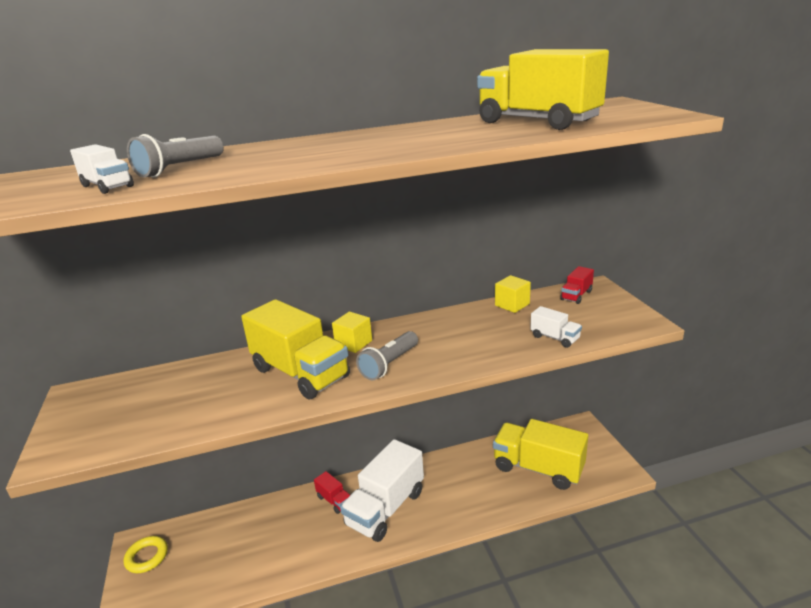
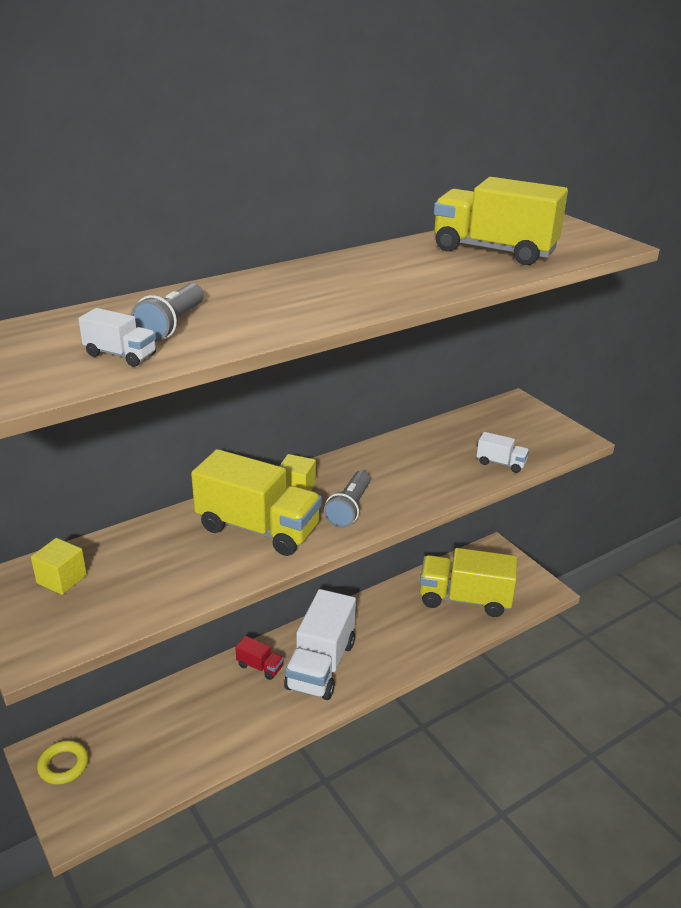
camera: 20 degrees left, 5 degrees up
yellow cube [495,275,531,313] -> yellow cube moved to [31,538,87,595]
red truck [560,266,594,304] -> none

